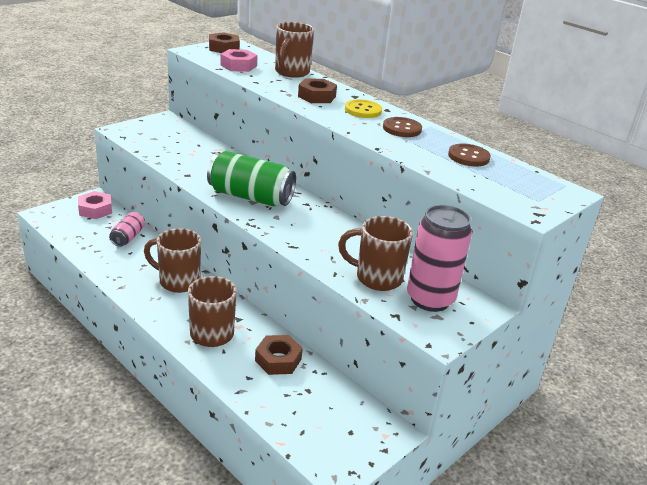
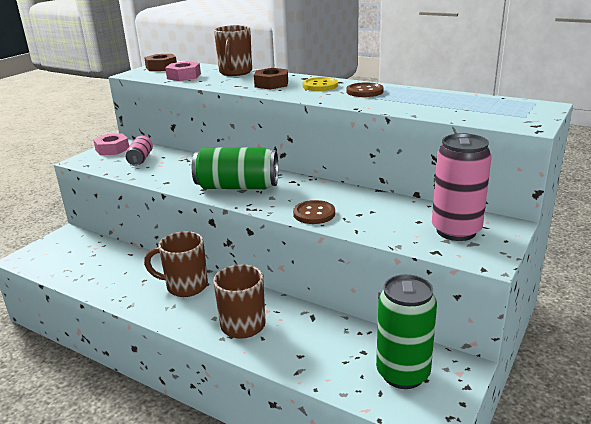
camera: 10 degrees left, 5 degrees down
pink nut [78,191,112,219] -> pink nut moved to [93,133,129,155]
pink can [109,212,145,247] -> pink can moved to [126,136,153,166]
brown nut [255,335,303,375] -> none
brown mug [338,216,413,291] -> none
brown button [448,144,491,166] -> brown button moved to [293,200,335,224]
none -> green can [376,274,437,389]

